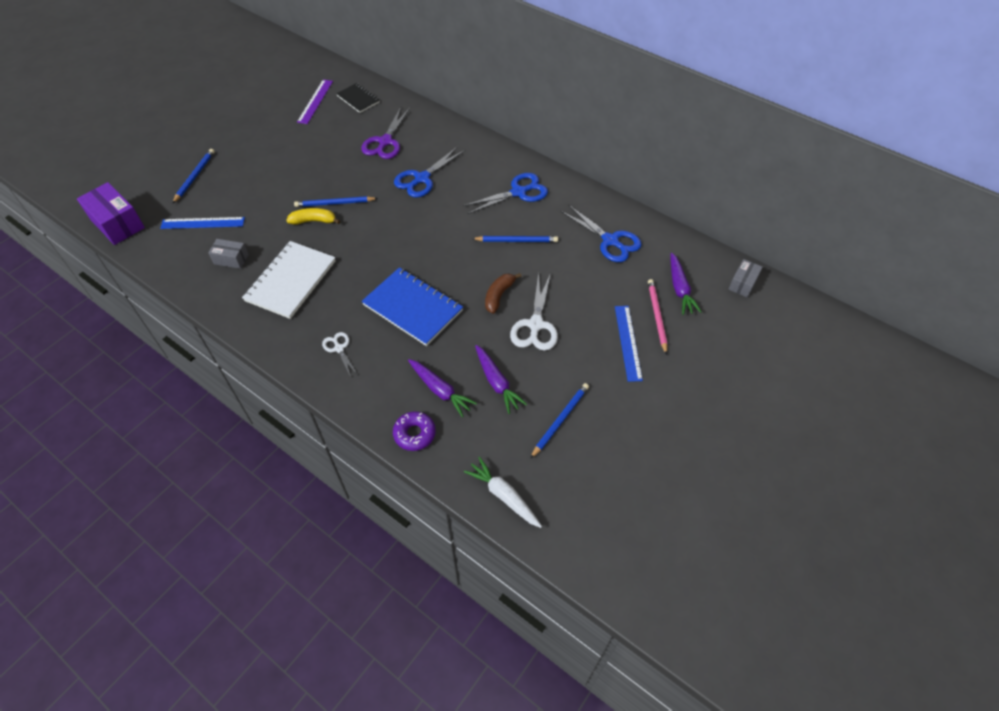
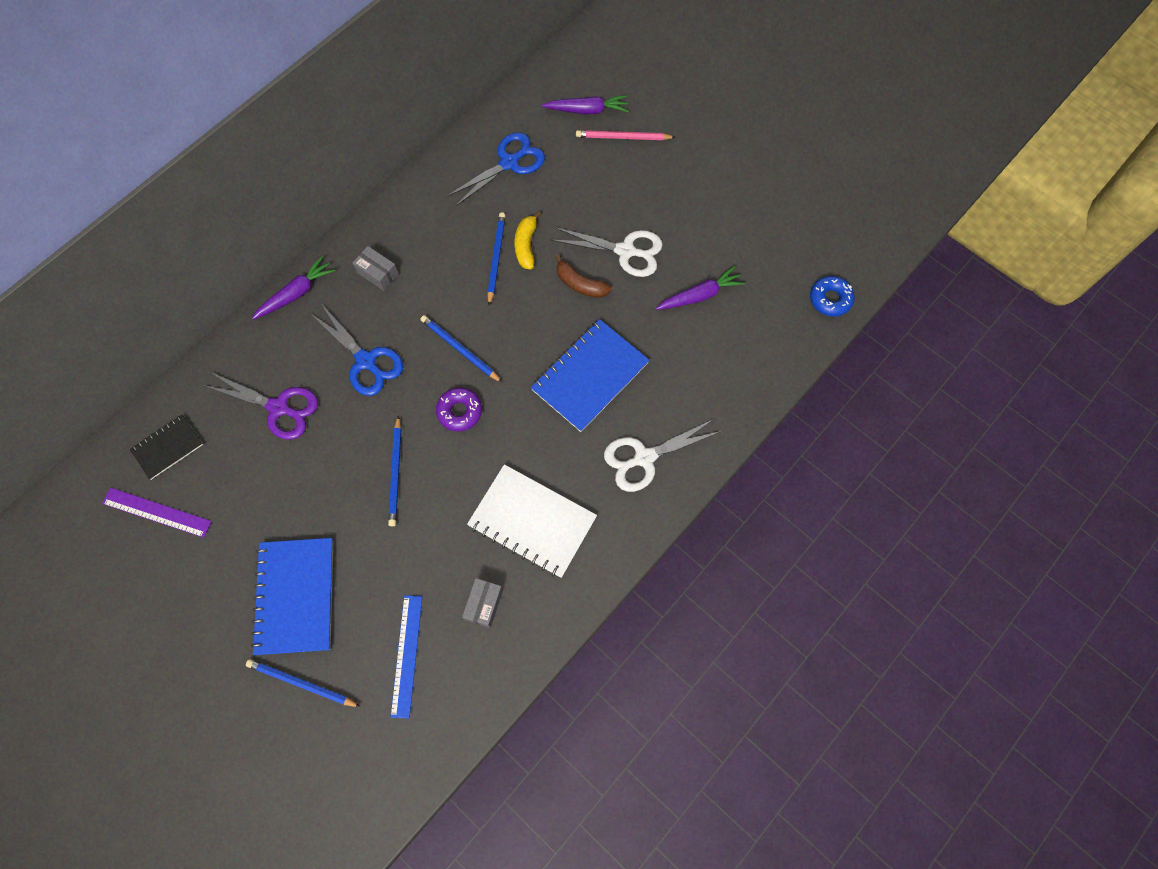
camera: 85 degrees left, 15 degrees up
purple box [77,182,145,245] -> none
yellow banana [286,208,340,225] -> yellow banana moved to [515,211,541,270]
white scissors [322,332,357,377] -> white scissors [604,419,722,492], size x1.77
purple donut [393,411,436,451] -> purple donut moved to [436,388,482,431]
purple carrot [408,359,477,417] -> purple carrot moved to [252,256,335,320]
blue scissors [463,173,548,214] -> none
white carrot [464,457,542,528] -> blue donut [810,276,855,316]
blue pencil [530,383,589,459] -> blue pencil moved to [421,315,503,383]
blue ruler [615,306,643,382] -> none
grey box [728,259,763,298] -> grey box moved to [352,246,399,291]
none -> blue notebook [251,538,333,655]

